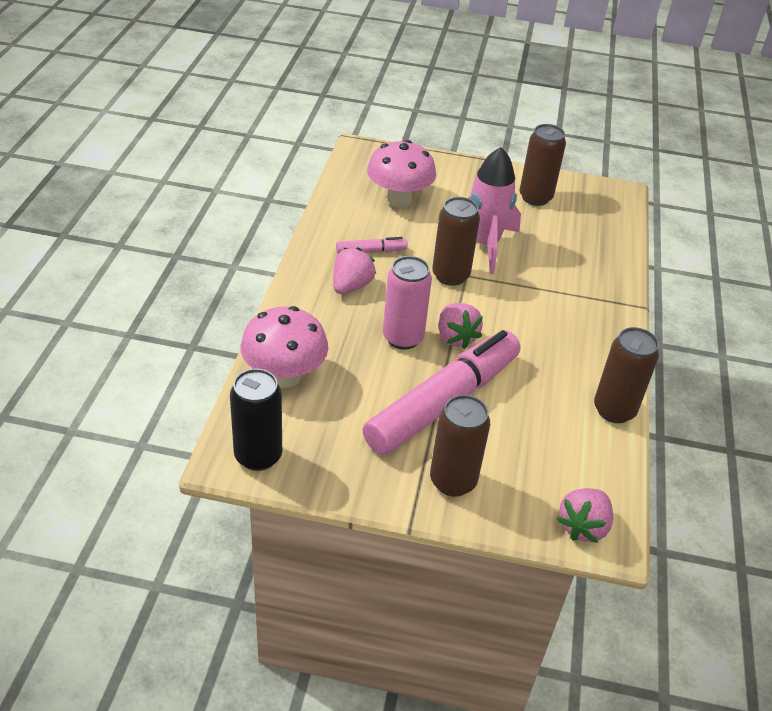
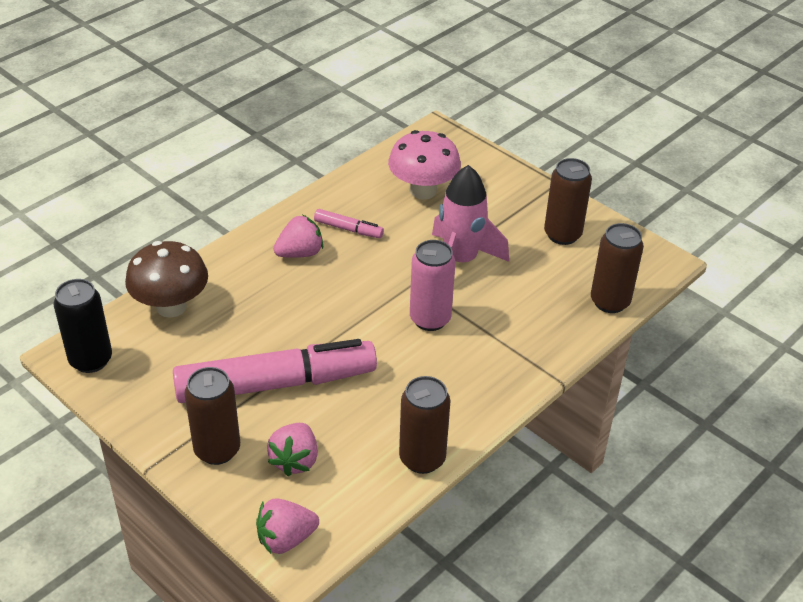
camera: 35 degrees right, 0 degrees up
pink mushroom [241,306,328,388] -> brown mushroom [125,241,208,318]
pink can [383,256,432,350] -> pink can moved to [410,240,455,331]
brown can [432,197,480,286] -> brown can moved to [591,223,644,313]
pink strawberry [439,303,483,349] -> pink strawberry moved to [267,423,318,476]

